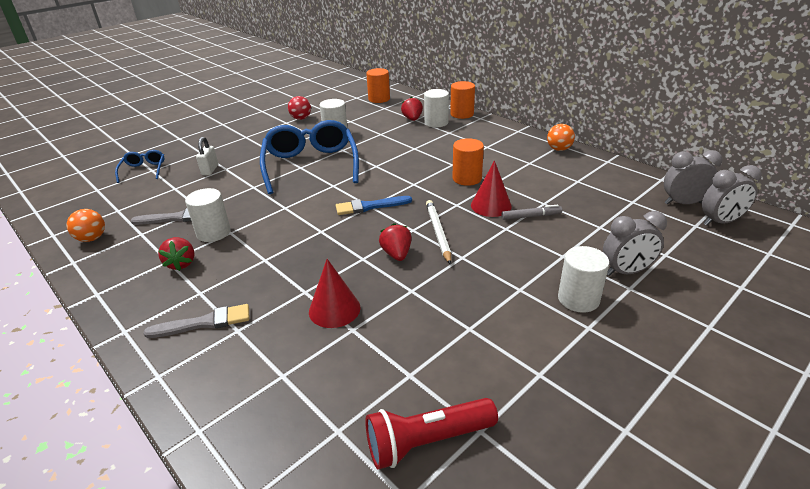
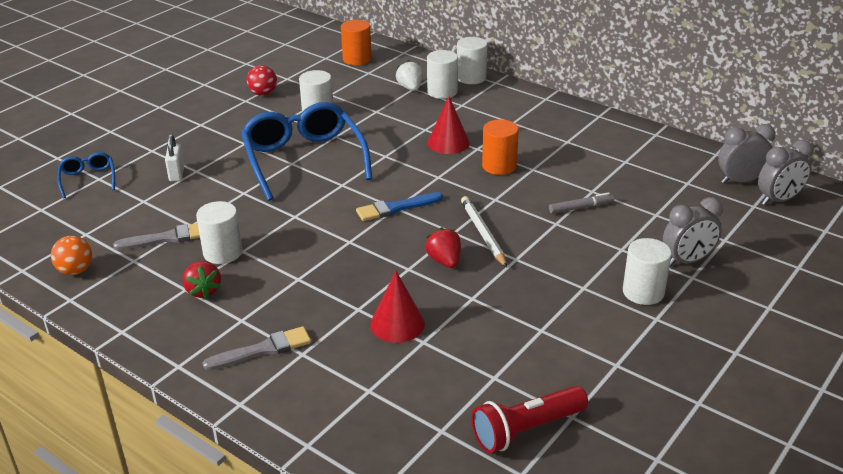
camera: 10 degrees left, 0 degrees up
red strawberry [401,97,423,121] -> white strawberry [396,60,423,91]
orange cylinder [450,81,475,119] -> white cylinder [457,37,488,84]
red cone [471,160,512,217] -> red cone moved to [427,96,470,154]
orange ball [547,124,575,151] -> none

